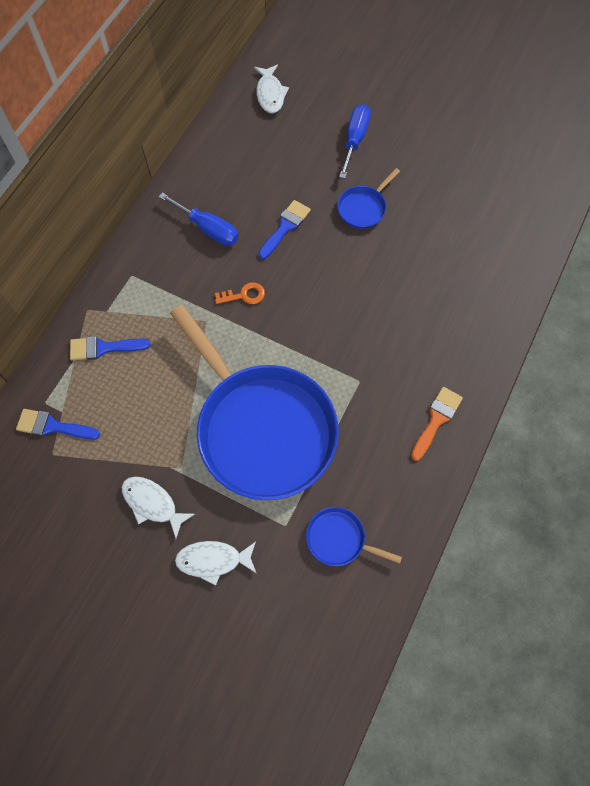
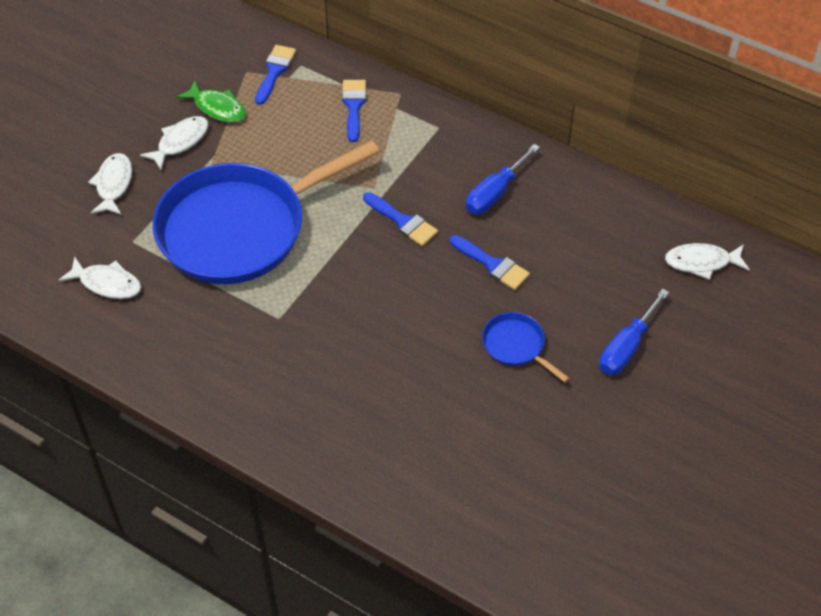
camera: 95 degrees right, 15 degrees down
orange key [215,282,265,304] -> blue brush [363,192,438,246]
blue pan [306,507,402,566] -> white fish [59,256,142,299]
blue screwdriver [339,104,371,179] -> blue screwdriver turned 105 degrees clockwise [599,289,669,375]
orange brush [411,387,463,461] -> none
none -> green fish [176,80,246,123]

